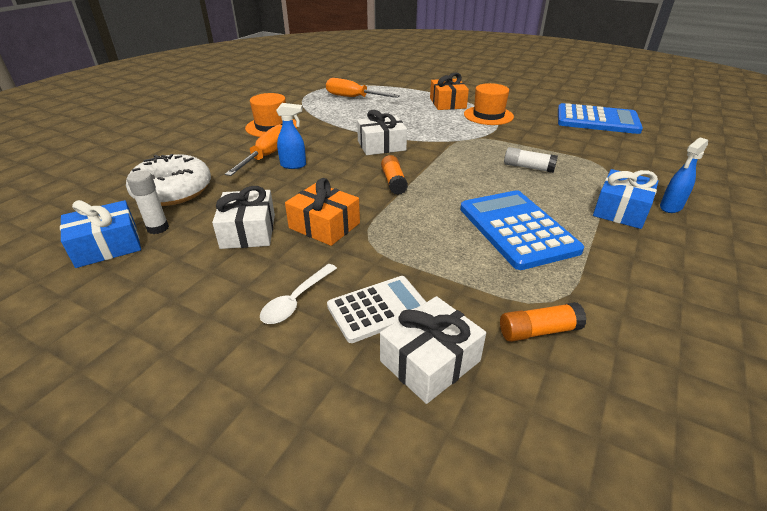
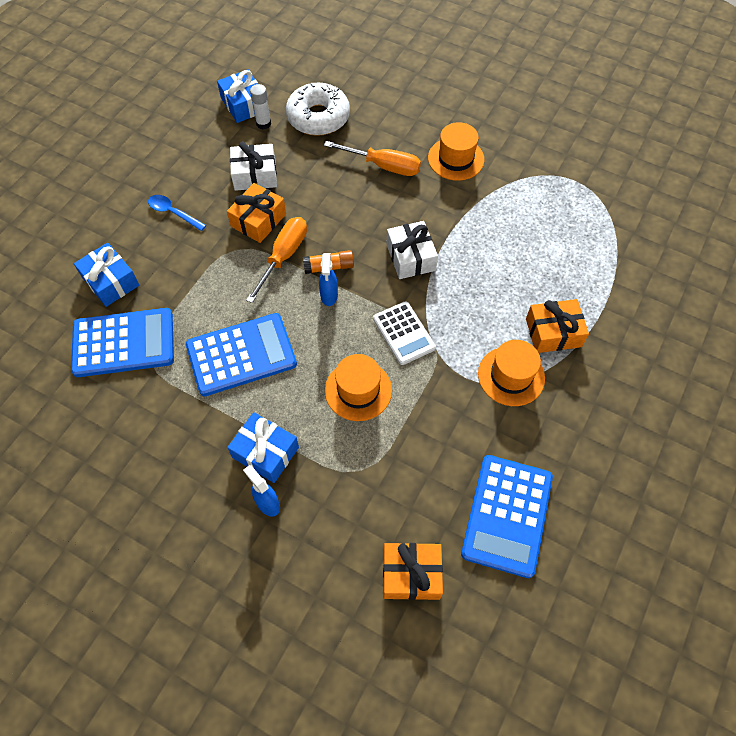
camera: 90 degrees right, 25 degrees up
white spoon [260,264,337,324] -> blue spoon [148,195,206,231]
blue spray bottle [276,103,306,169] -> blue spray bottle moved to [319,253,338,306]
orange screwdriver [326,78,400,98] -> orange screwdriver moved to [246,217,307,303]
white calculator [327,276,426,343] -> white calculator moved to [373,301,436,365]
white gift [380,296,486,404] -> blue gift [74,243,139,307]
orange glue stick [500,302,587,342] -> blue calculator [71,308,174,377]
white glue stick [504,147,558,173] -> orange hat [325,354,392,421]
none -> orange gift [383,543,443,600]

